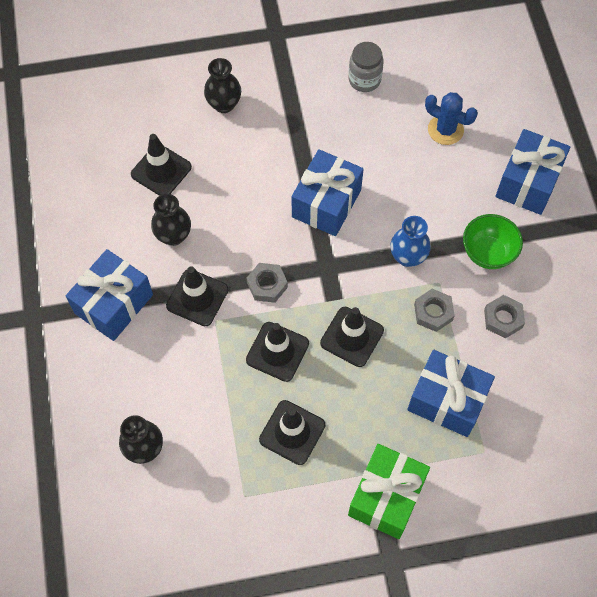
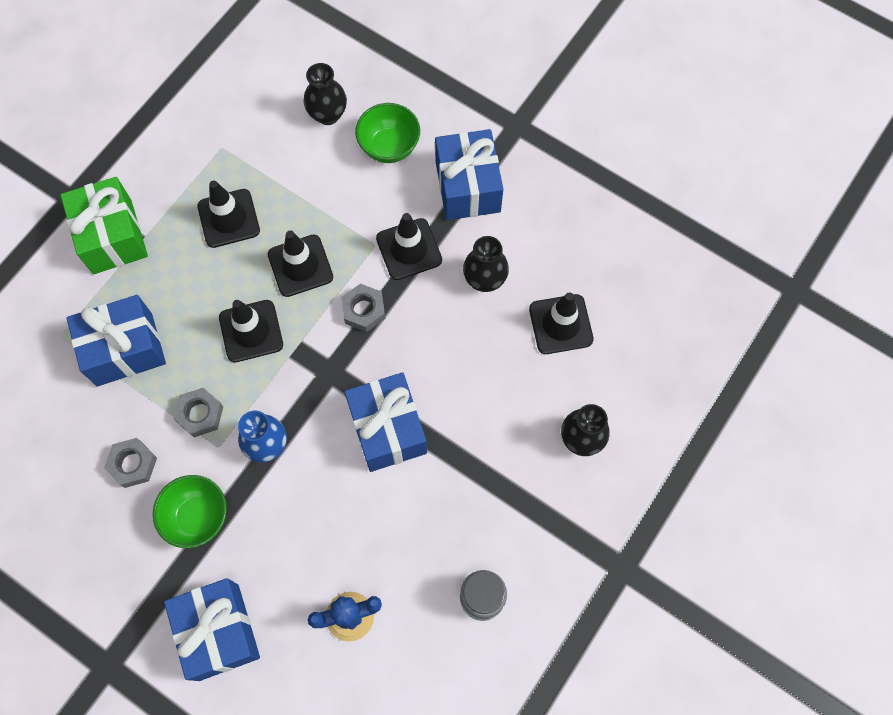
camera: 135 degrees right, 5 degrees up
none -> green bowl [355,103,420,163]

